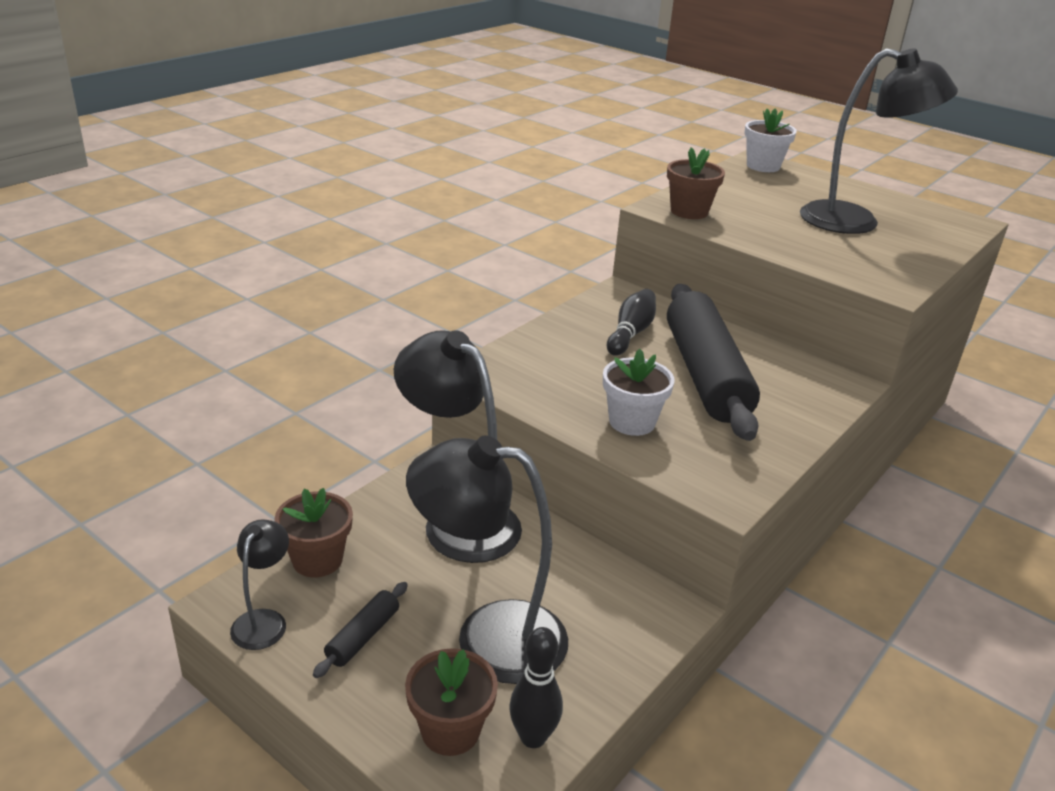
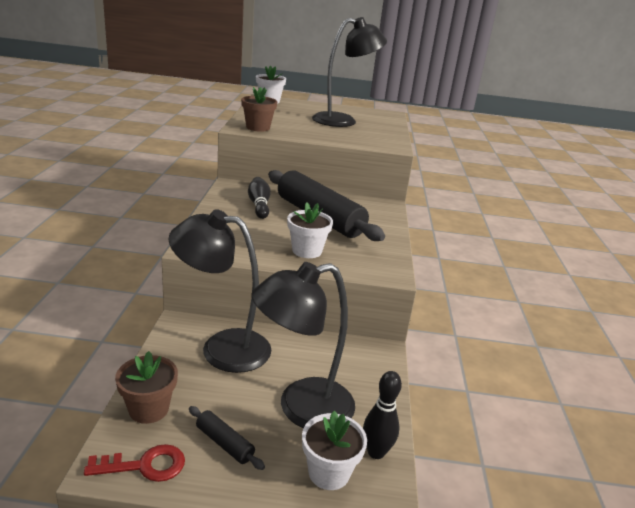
camera: 35 degrees left, 5 degrees down
black lamp [230,519,289,650] -> red key [84,444,185,482]
black rolling pin [313,582,408,678] -> black rolling pin turned 45 degrees counterclockwise [189,406,265,470]
brown flower pot [405,648,498,756] -> white flower pot [302,410,367,490]

